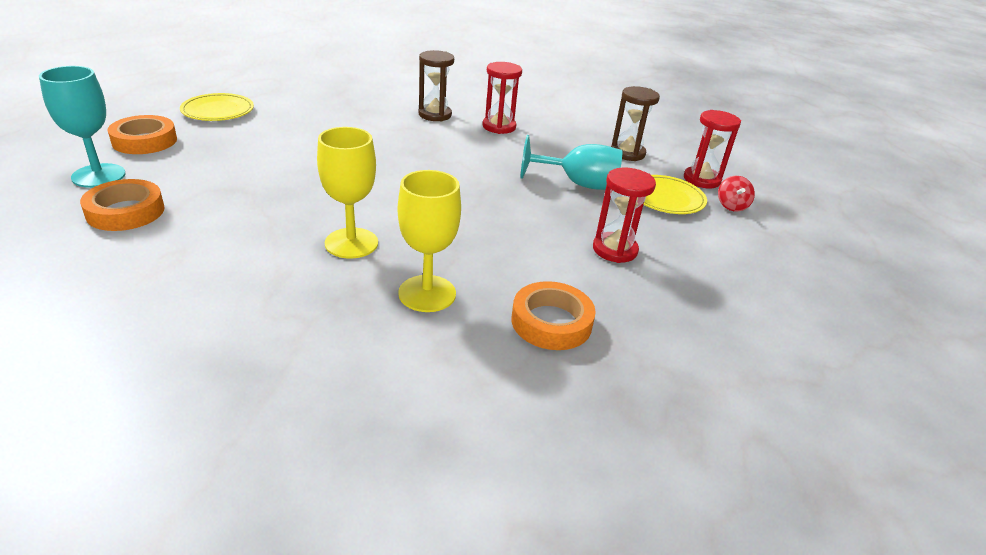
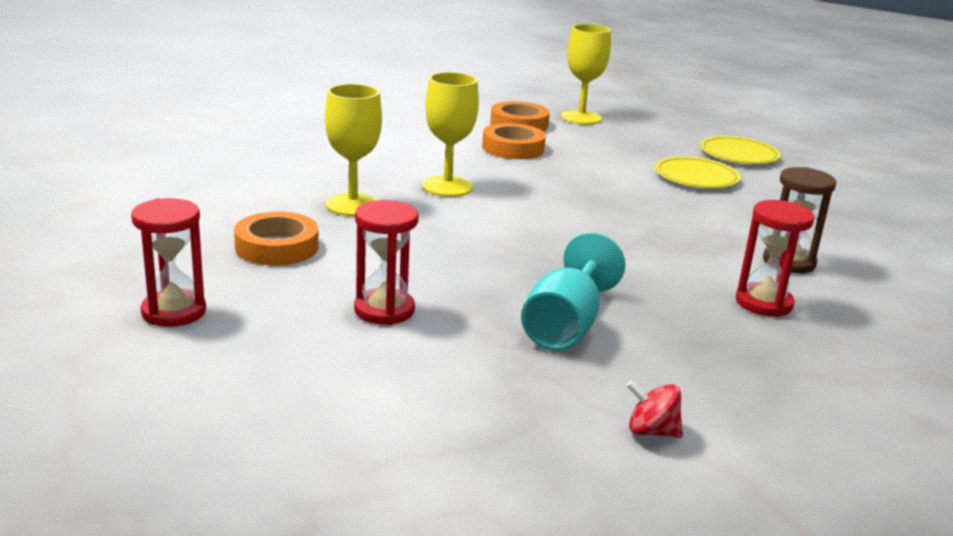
camera: 105 degrees right, 10 degrees down
turquoise goblet [39,66,126,188] -> yellow goblet [561,24,611,125]
orange tape [107,115,177,154] -> orange tape moved to [482,123,546,159]
brown hourglass [611,86,660,161] -> none
yellow plate [643,175,707,214] -> yellow plate moved to [655,156,741,188]
red hourglass [684,110,741,188] -> red hourglass moved to [131,198,206,327]
red spinning top [718,176,755,212] -> red spinning top moved to [627,381,683,438]

